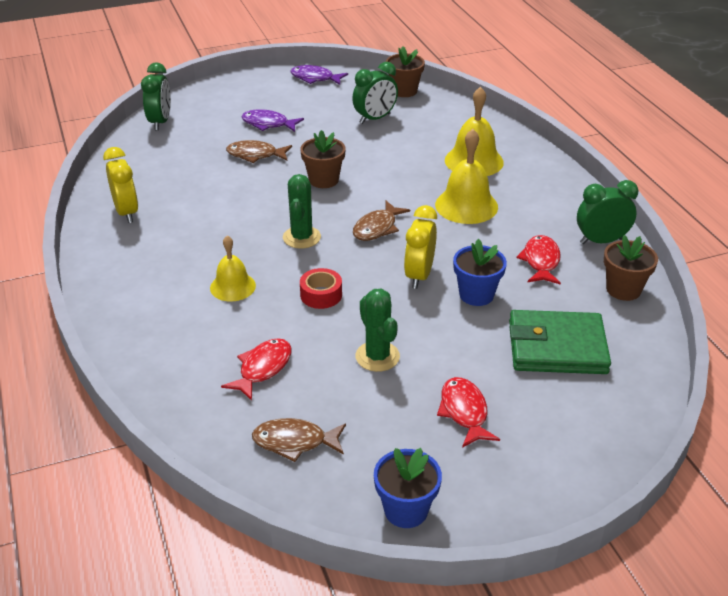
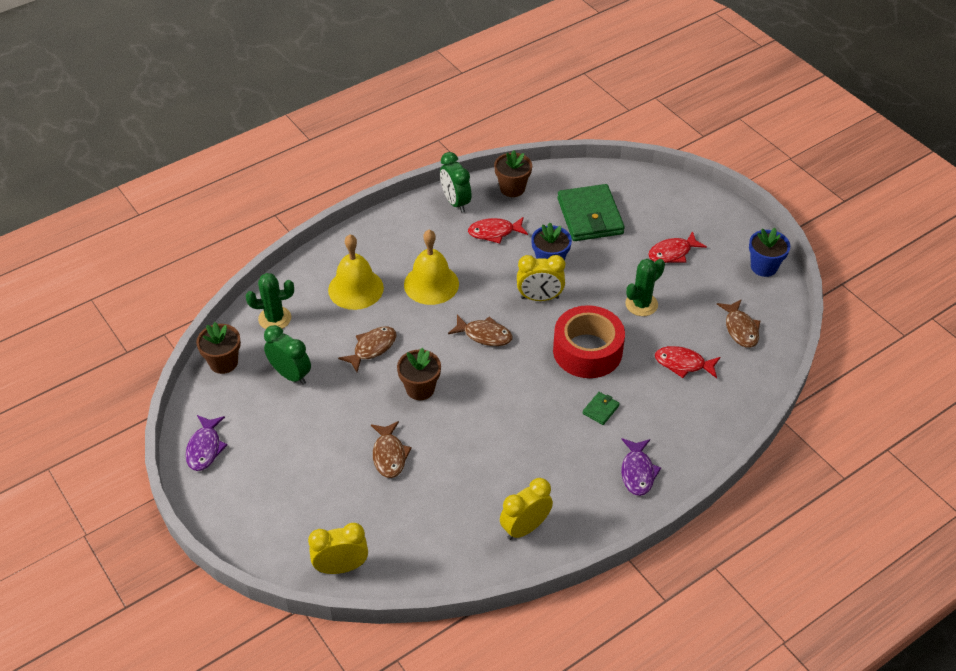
camera: 105 degrees left, 10 degrees up
green clock [141,62,171,130] -> yellow clock [308,523,368,574]
yellow bell [210,236,256,301] -> green wallet [583,392,620,425]
purple fish [242,109,304,132] -> purple fish moved to [621,438,661,496]
green cactus [283,174,321,249] -> green cactus moved to [246,273,294,329]
red tape [300,268,342,309] -> red tape [553,305,625,378], size x2.03
none -> brown fish [338,326,396,372]

